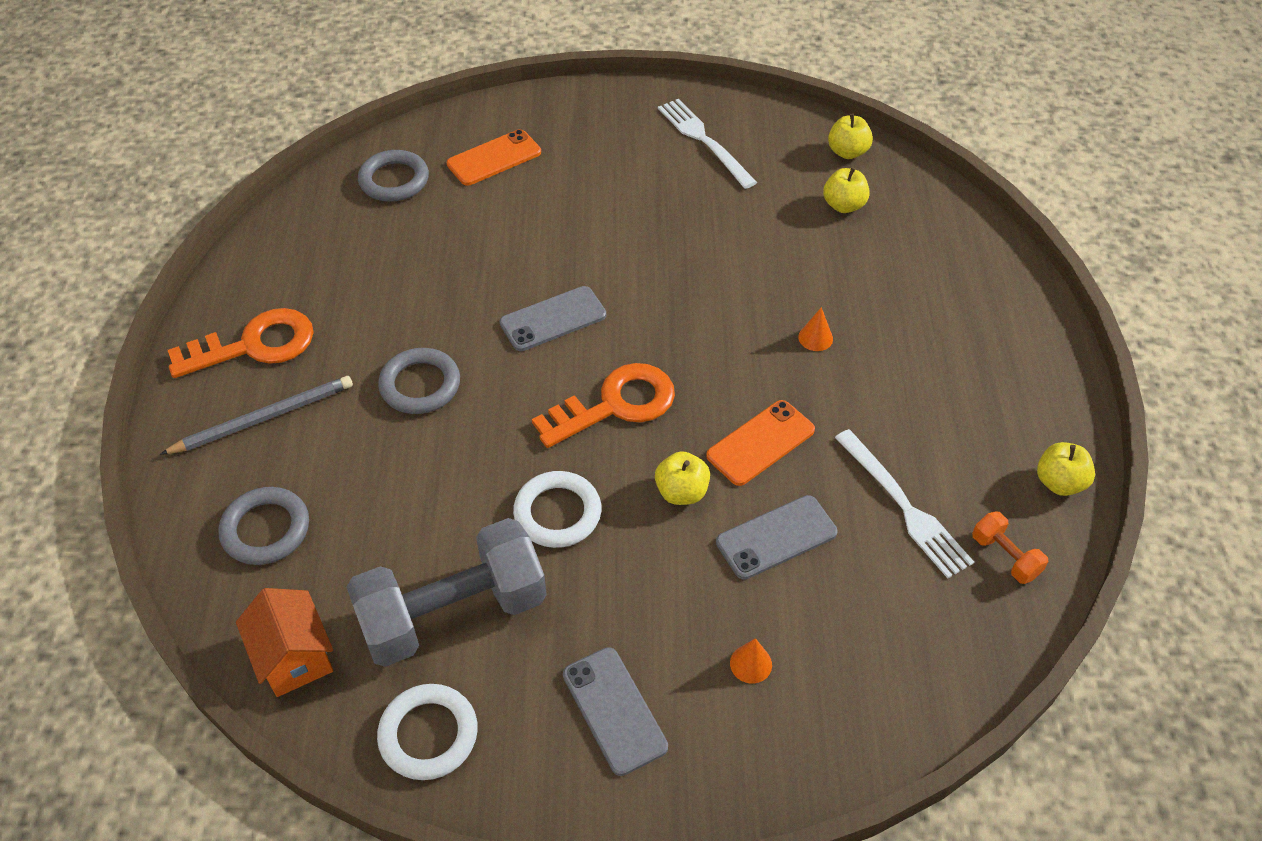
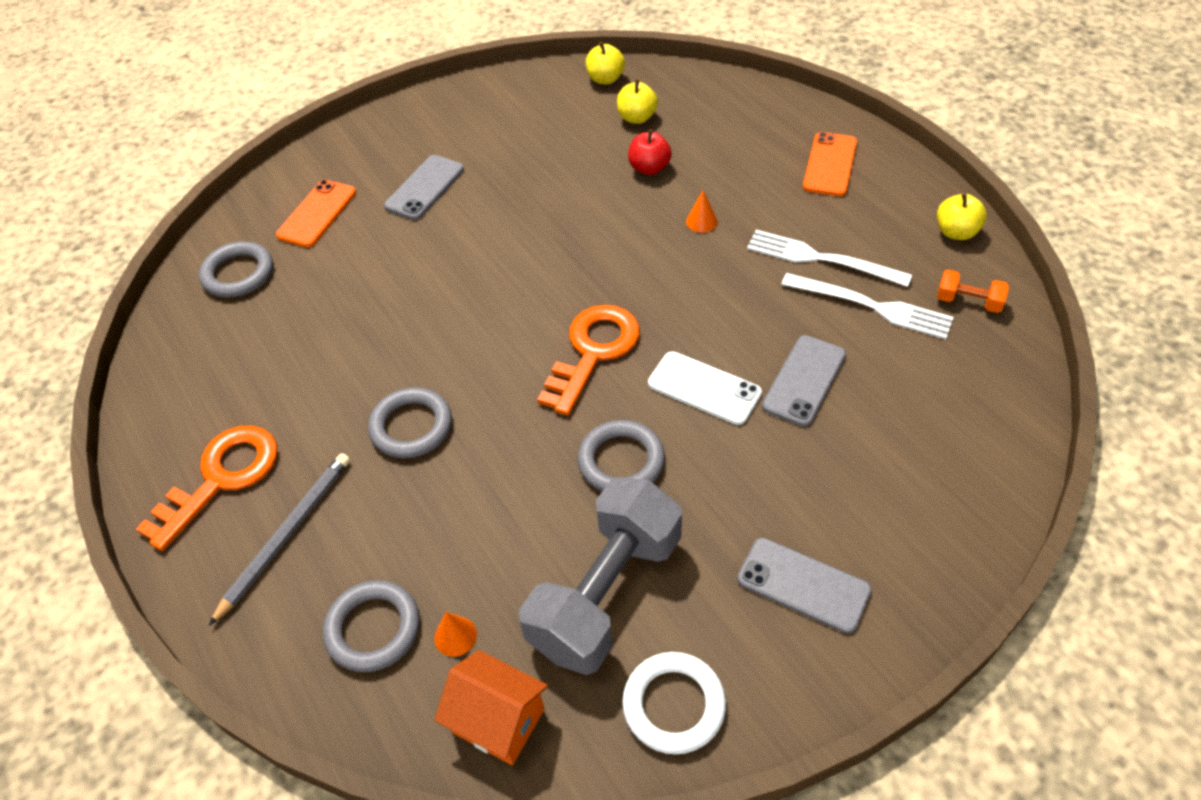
camera: 30 degrees left, 0 degrees up
grey phone [500,286,606,351] -> grey phone moved to [384,155,464,220]
white ring [513,471,601,548] -> grey ring [578,420,665,491]
yellow apple [655,451,710,505] -> white phone [648,351,762,425]
white fork [658,99,757,189] -> white fork moved to [747,230,912,287]
orange phone [706,400,815,486] -> orange phone moved to [803,132,857,196]
orange cone [730,638,772,683] -> orange cone moved to [434,612,477,657]
none -> red apple [628,129,672,175]

